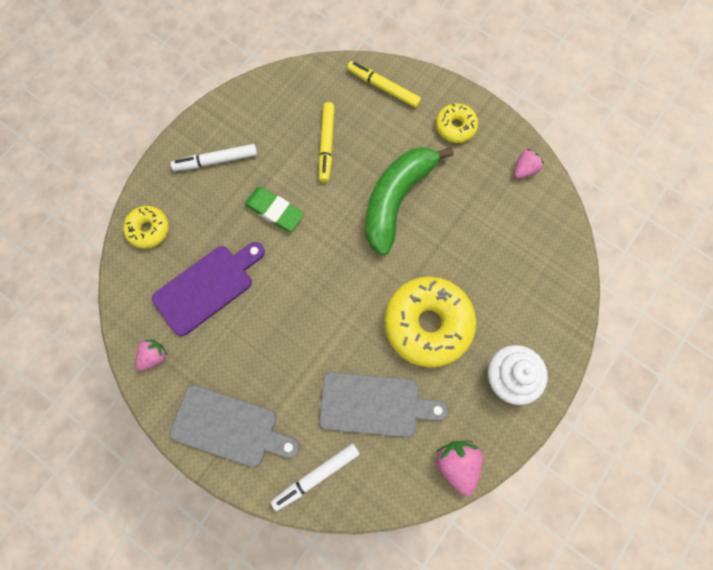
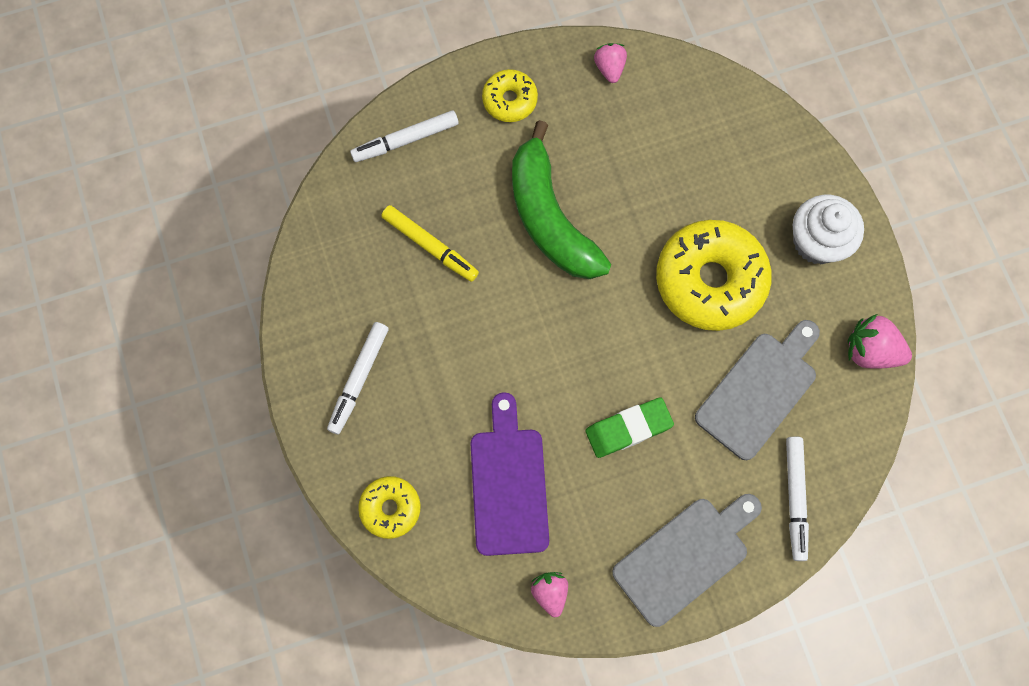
camera: 55 degrees left, 0 degrees up
green eraser [245,187,304,231] -> green eraser moved to [585,397,674,458]
yellow marker [347,61,421,108] -> white marker [350,110,459,162]

